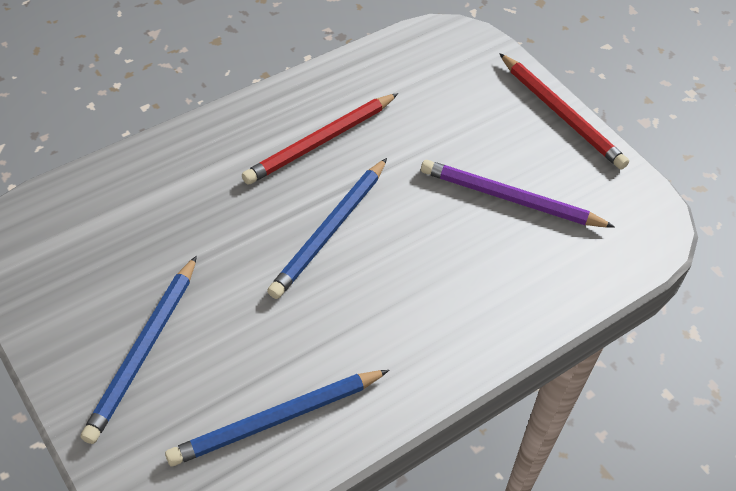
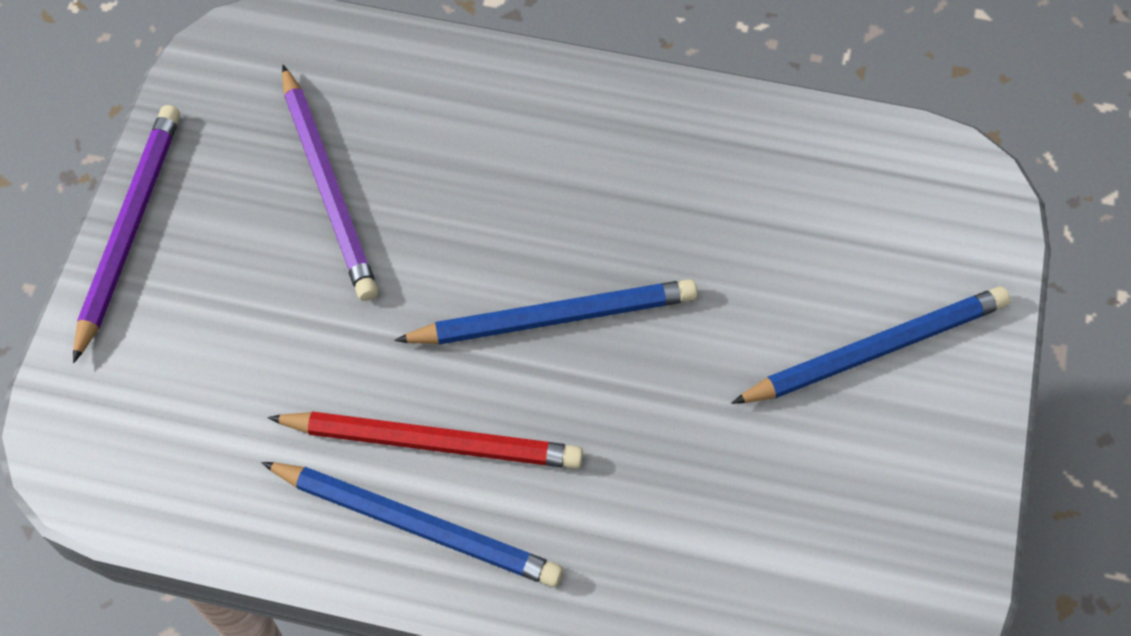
camera: 130 degrees left, 10 degrees up
blue pencil [165,370,389,466] -> blue pencil moved to [261,462,563,587]
red pencil [499,53,629,170] -> purple pencil [73,105,180,363]

